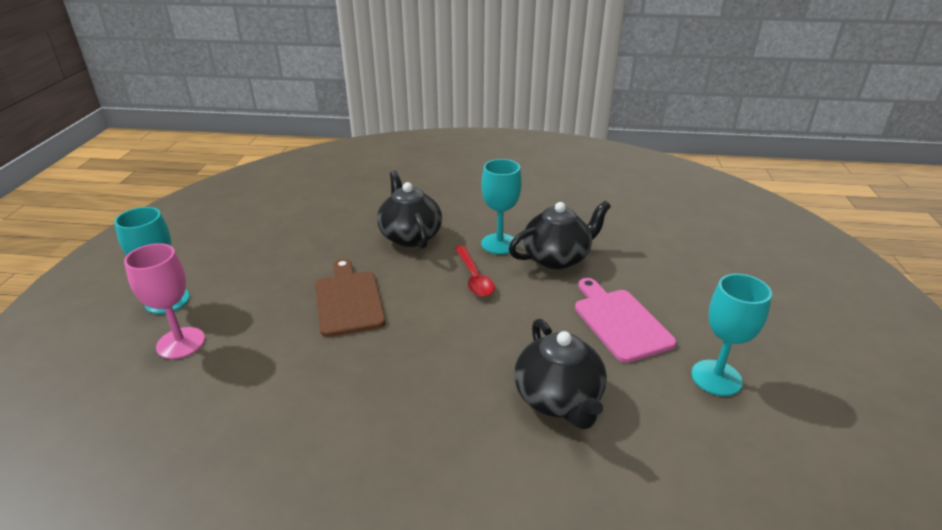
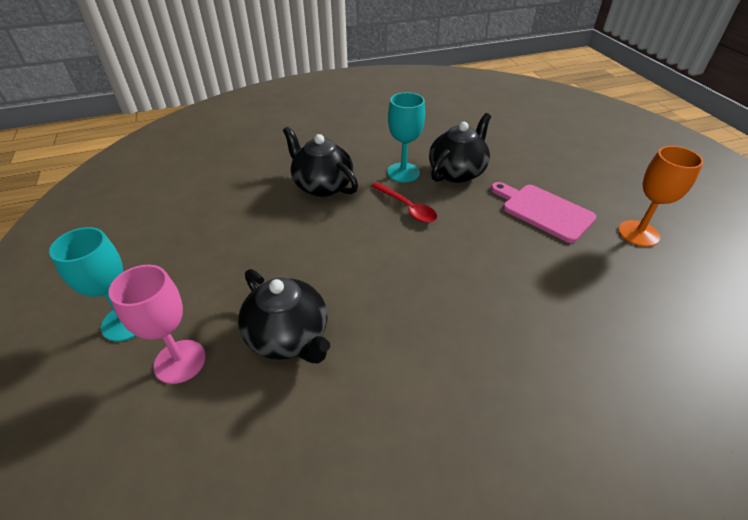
camera: 25 degrees left, 10 degrees up
brown cutting board [315,259,386,337] -> none
black teapot [514,319,607,429] -> black teapot moved to [238,269,330,363]
turquoise goblet [691,274,772,396] -> orange goblet [618,146,704,247]

